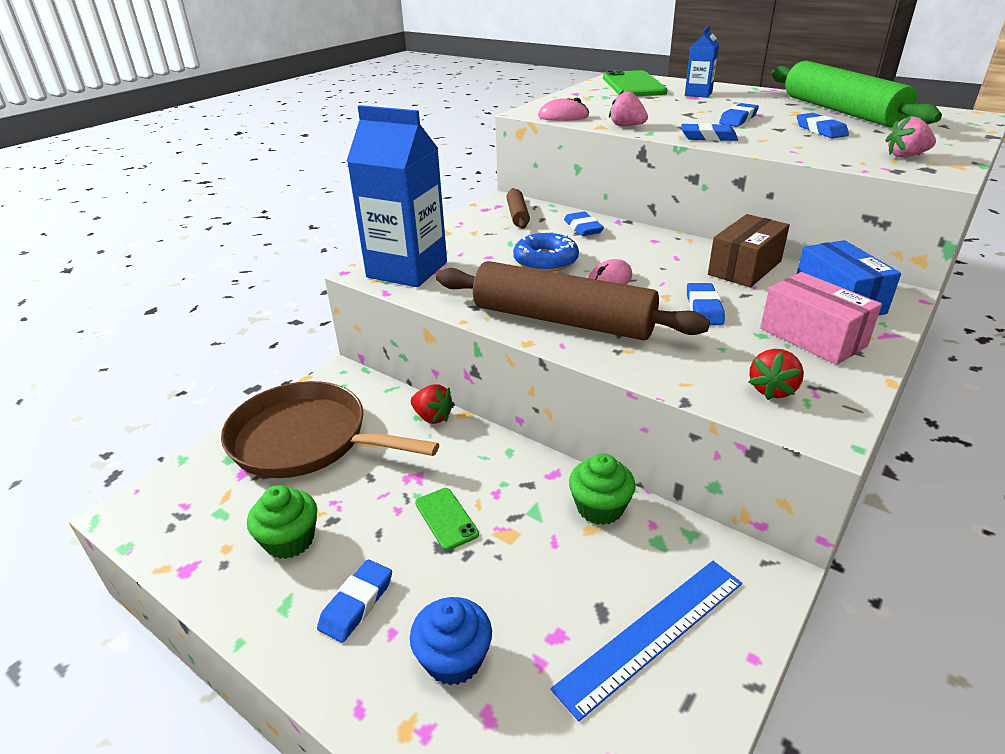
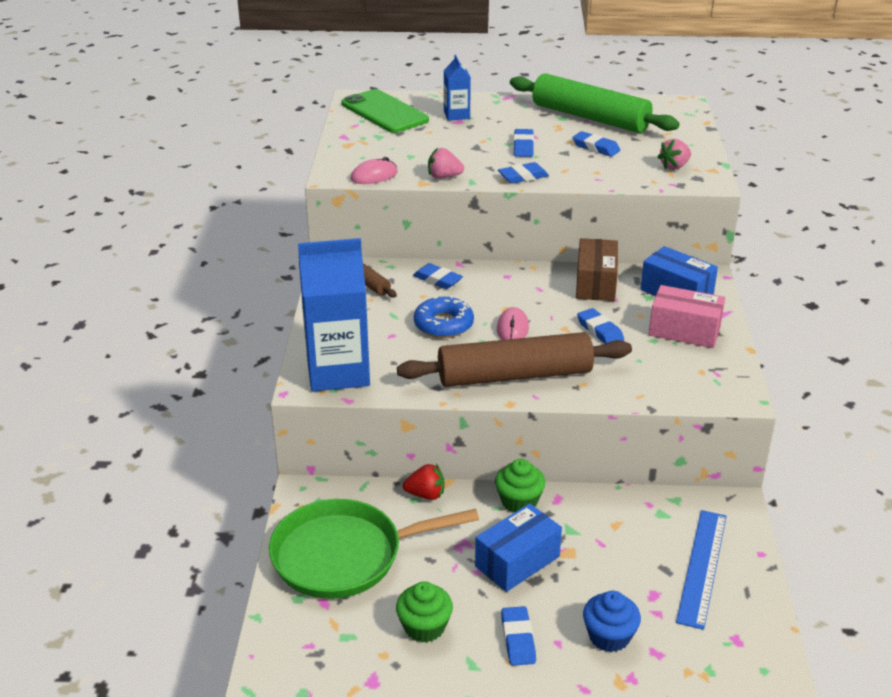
camera: 35 degrees left, 0 degrees up
brown pan [221,381,439,478] -> green pan [269,499,479,599]
green phone [415,488,479,551] -> blue box [475,503,562,592]
green cupcake [569,453,636,525] -> green cupcake moved to [495,459,546,513]
red strawberry [748,349,804,400] -> none

